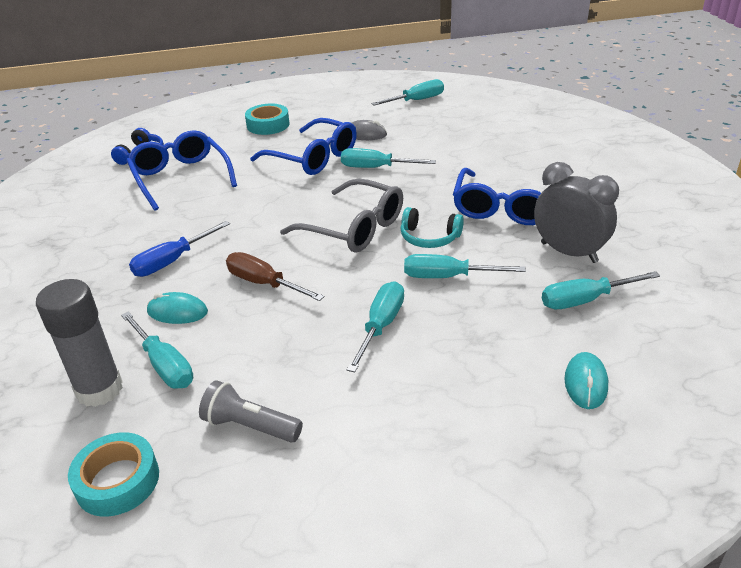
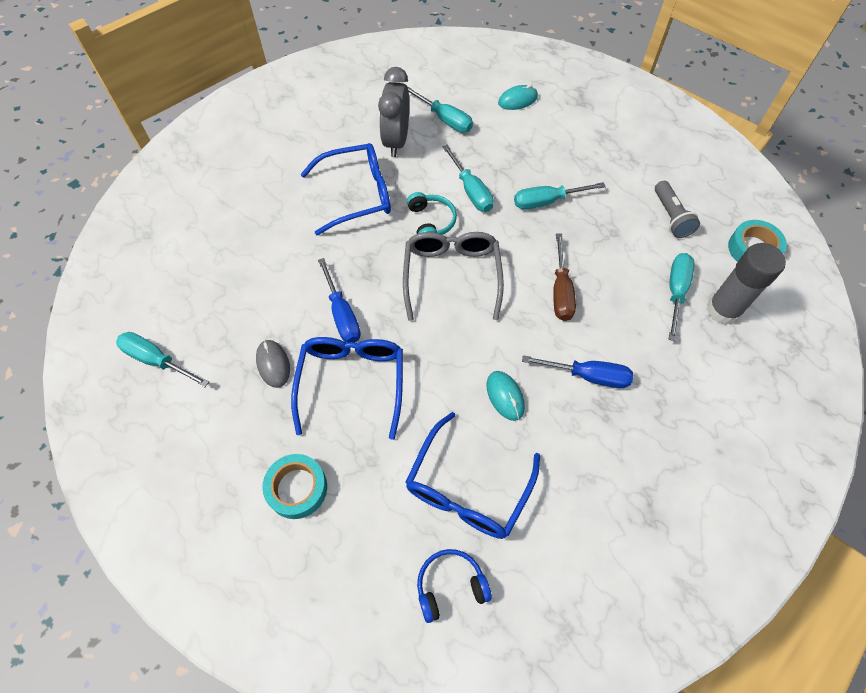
camera: 125 degrees left, 25 degrees up
turquoise mouse [147,292,208,324] -> turquoise mouse moved to [486,371,525,421]
turquoise screwdriver [341,148,436,168] -> blue screwdriver [318,258,361,343]

